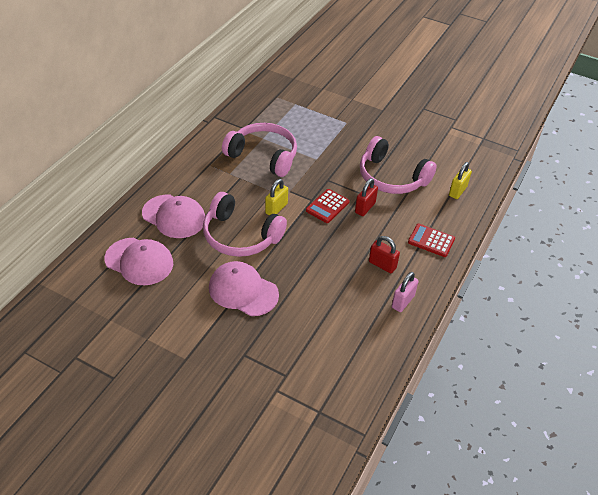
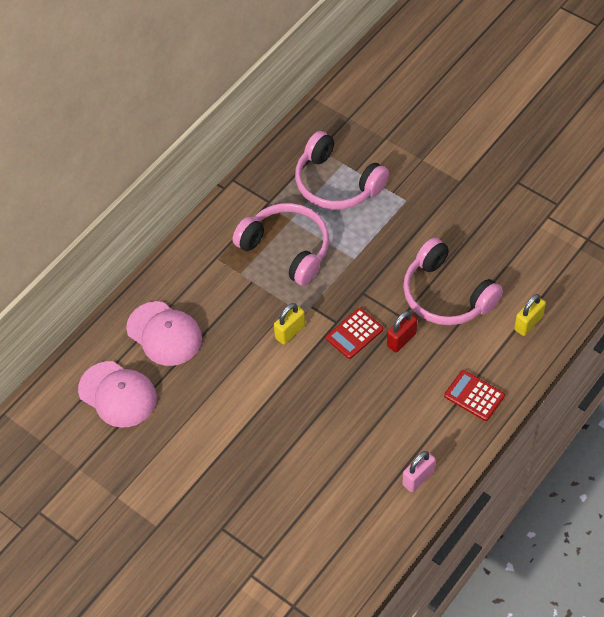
camera: 15 degrees right, 10 degrees up
pink headphones [203,192,287,257] -> pink headphones moved to [295,131,389,210]
pink cap [209,261,279,316] -> none
red padlock [369,236,400,273] -> none

